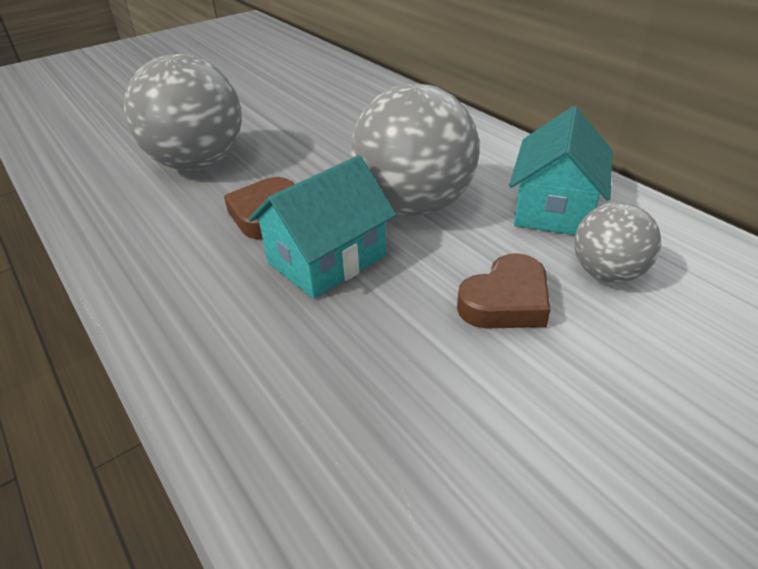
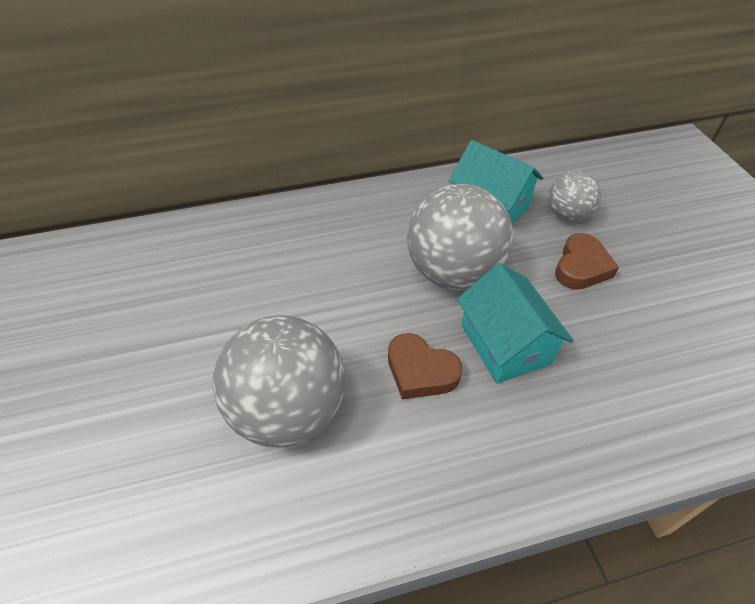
camera: 70 degrees left, 10 degrees up
brown heart [457,253,551,329] -> brown heart turned 45 degrees clockwise [555,233,619,290]

